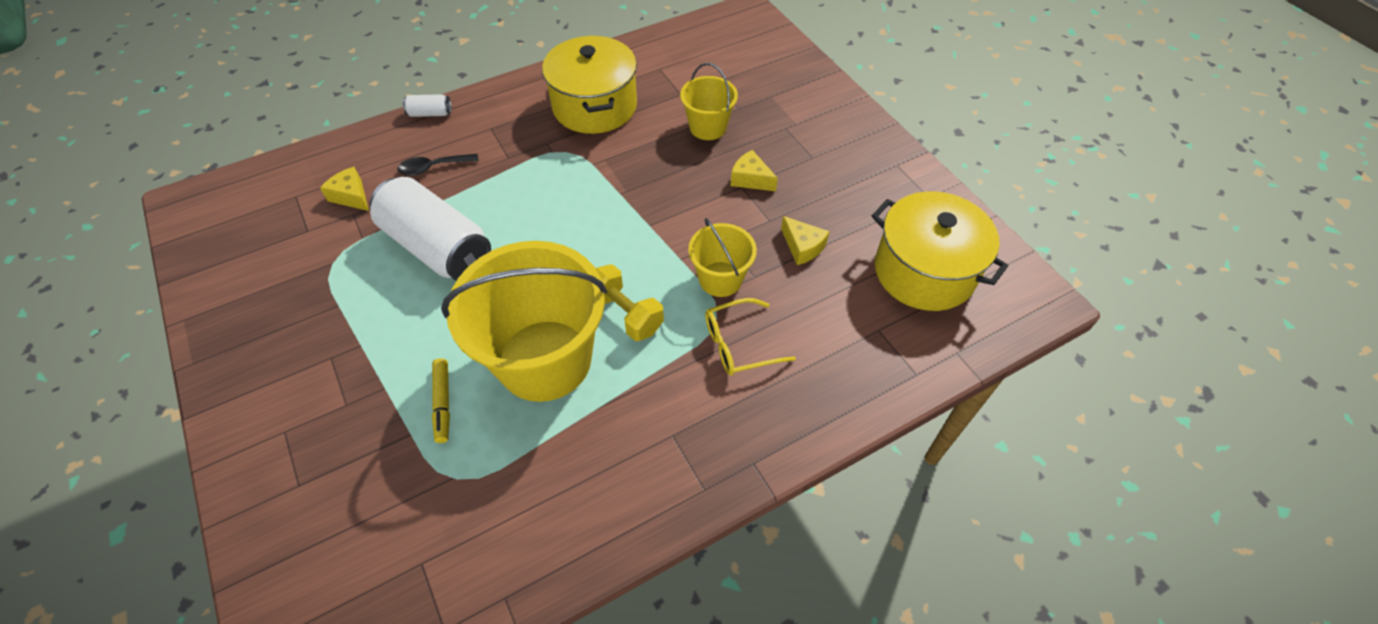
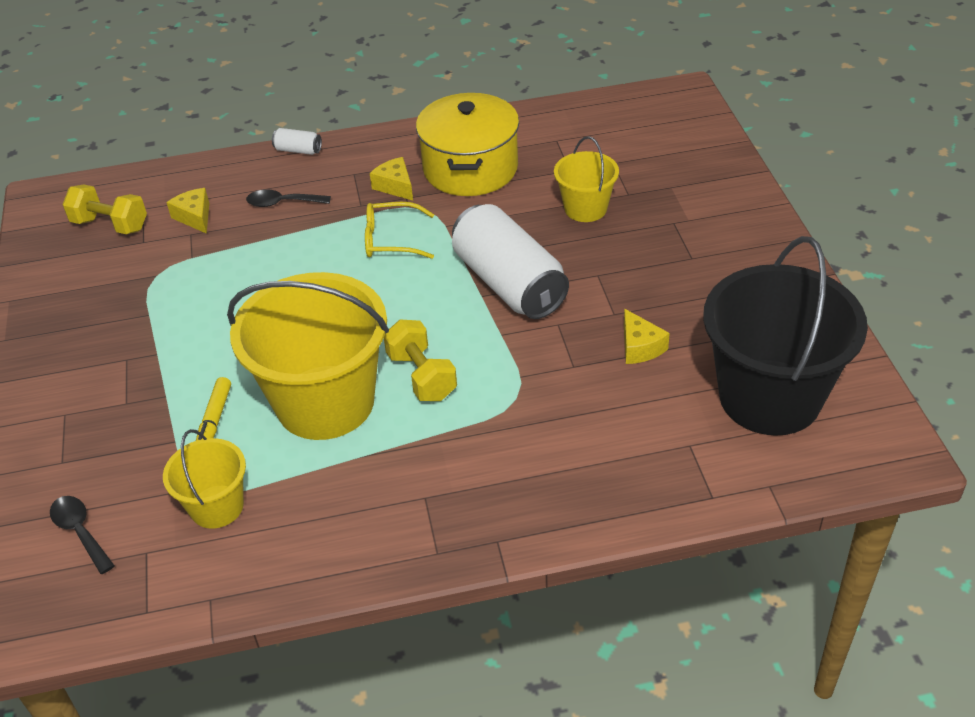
camera: 20 degrees right, 10 degrees down
white can [370,177,491,281] -> white can moved to [452,204,569,319]
yellow bucket [688,218,757,297] -> yellow bucket moved to [163,429,246,529]
yellow glasses [705,298,796,375] -> yellow glasses moved to [365,202,434,259]
yellow cheese [731,150,778,191] -> yellow cheese moved to [370,157,413,201]
yellow pot [872,191,1008,311] -> black bucket [703,236,868,436]
none -> black spoon [50,496,115,574]
none -> yellow dumbbell [62,184,147,234]

